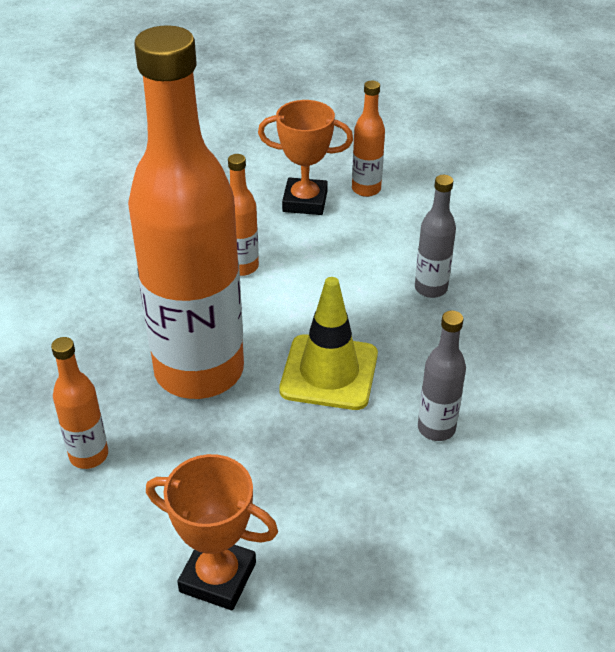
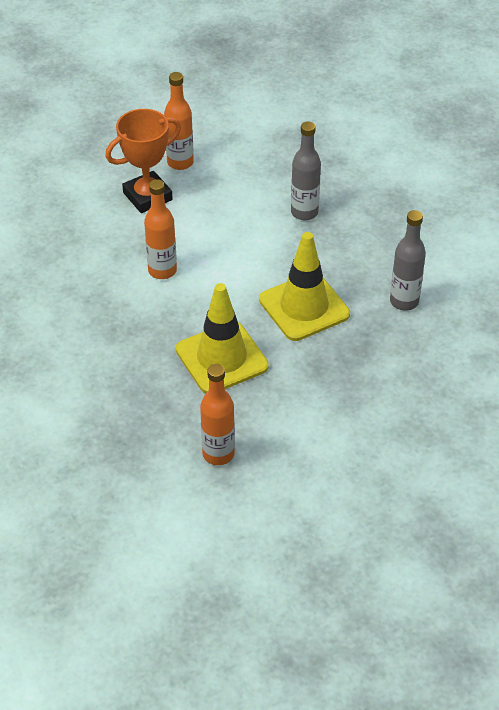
camera: 40 degrees left, 5 degrees up
orange bottle [128,25,244,399] -> yellow traffic cone [176,283,269,393]
orange trophy [146,454,278,610] -> none

